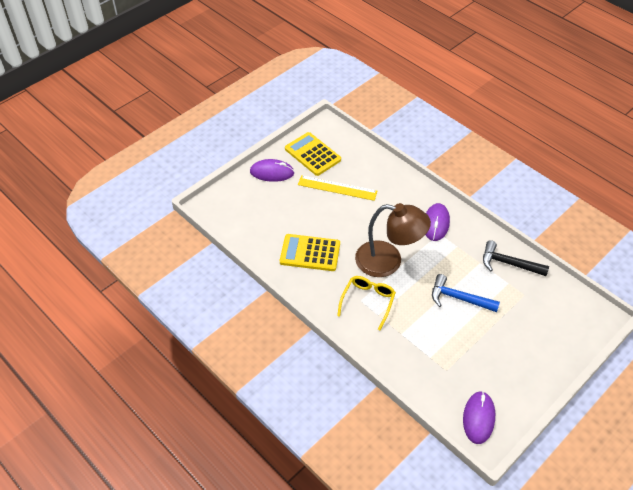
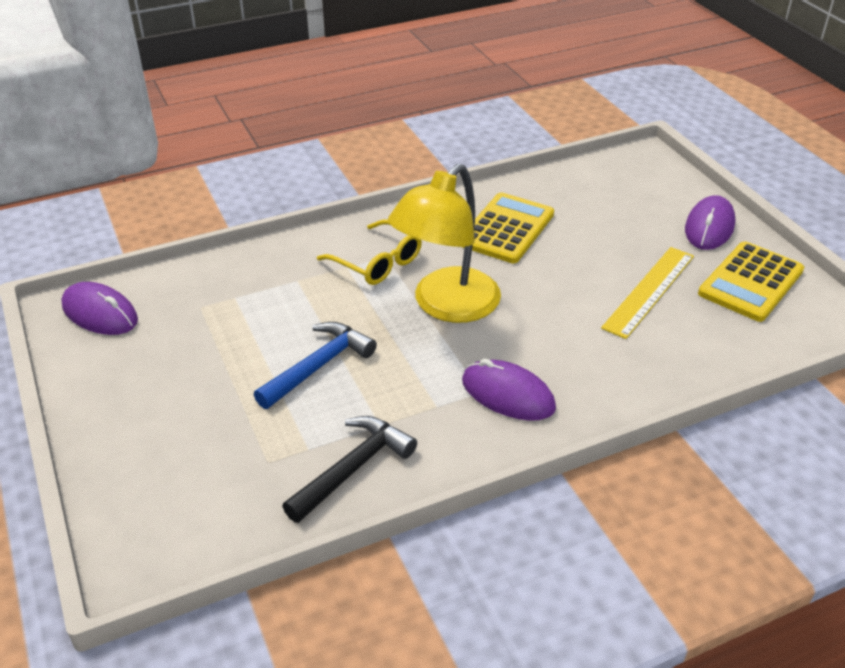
camera: 110 degrees right, 10 degrees down
yellow calculator [285,132,341,176] -> yellow calculator turned 150 degrees clockwise [698,241,804,322]
brown lamp [355,203,431,277] -> yellow lamp [388,164,501,323]

